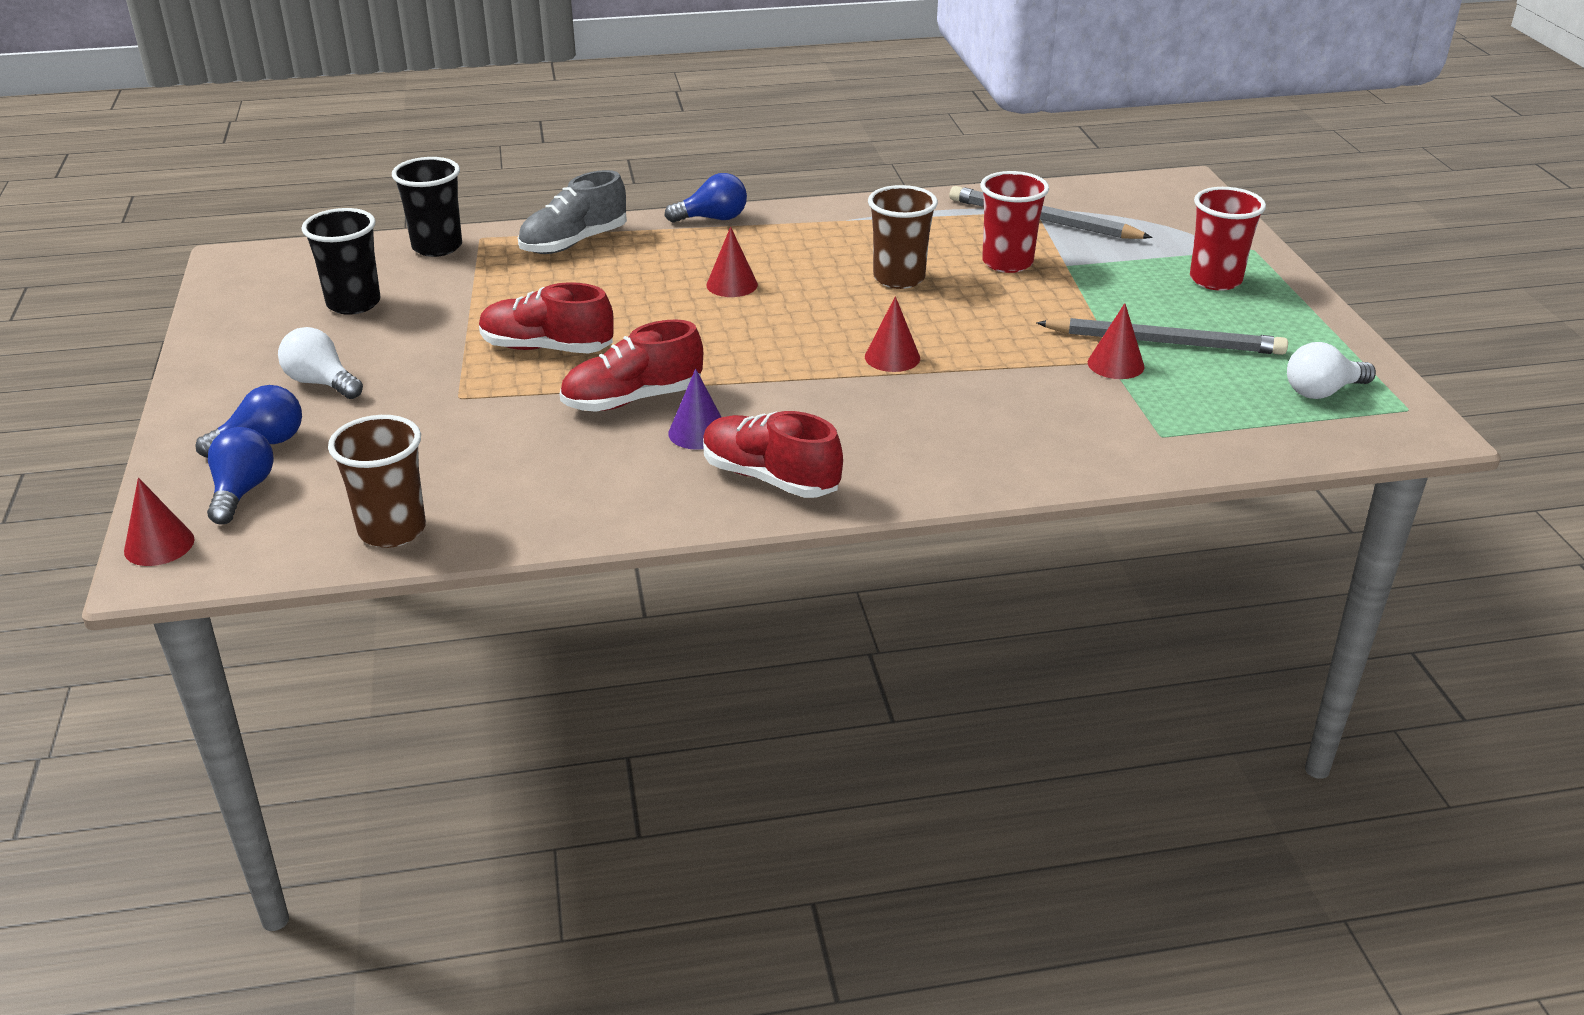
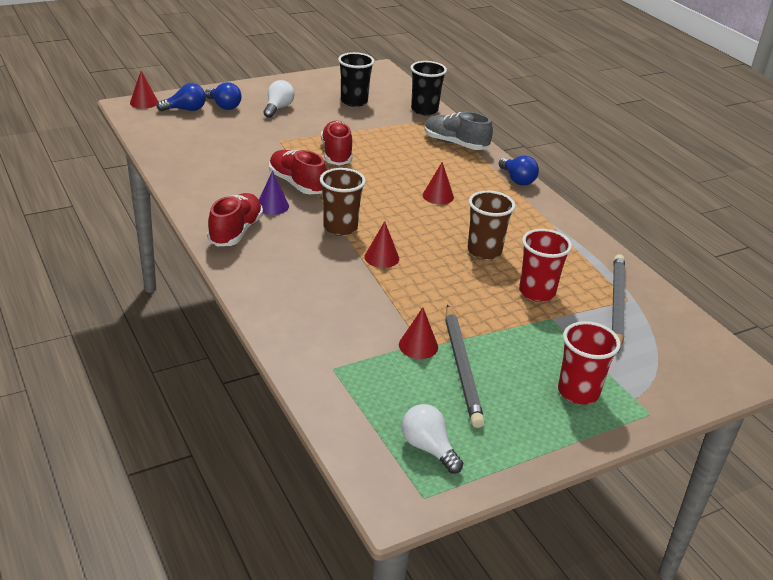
camera: 70 degrees right, 0 degrees up
brown cup [328,415,426,548] -> brown cup moved to [320,168,366,236]

